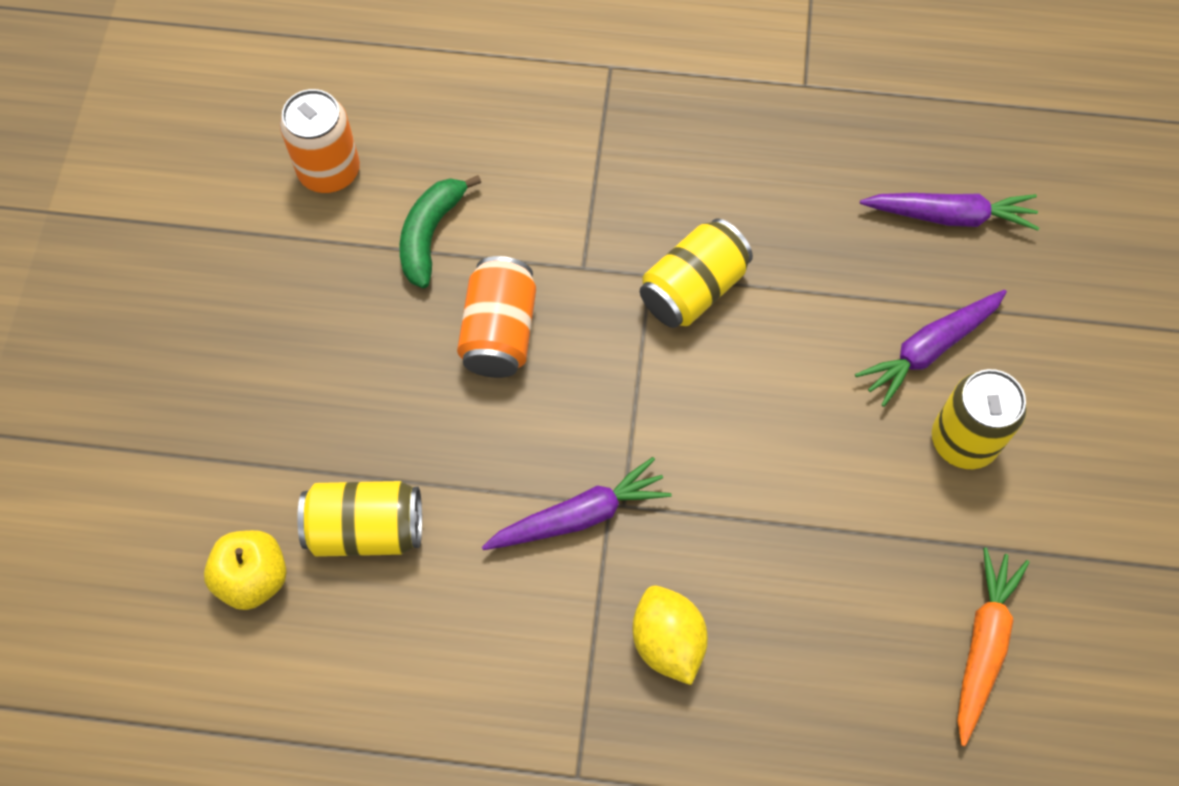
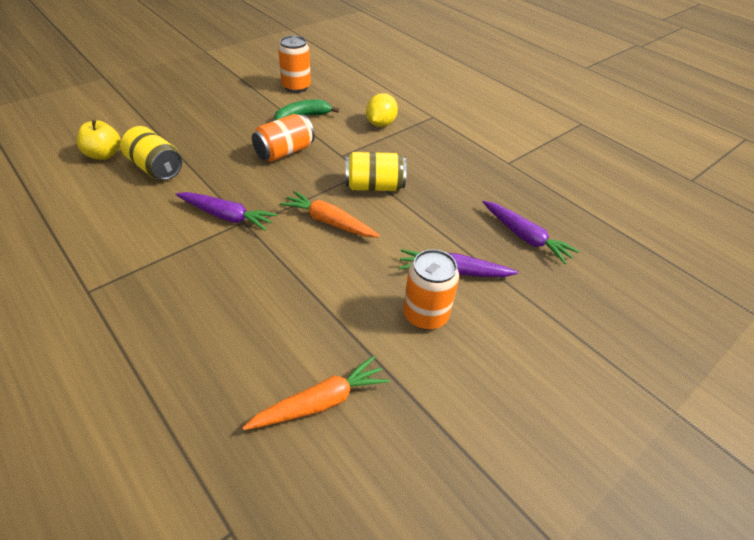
camera: 40 degrees right, 20 degrees down
yellow lemon [633,586,708,685] -> yellow lemon moved to [366,93,398,127]
yellow can [932,369,1027,469] -> orange can [403,249,459,330]
none -> orange carrot [280,191,380,237]

